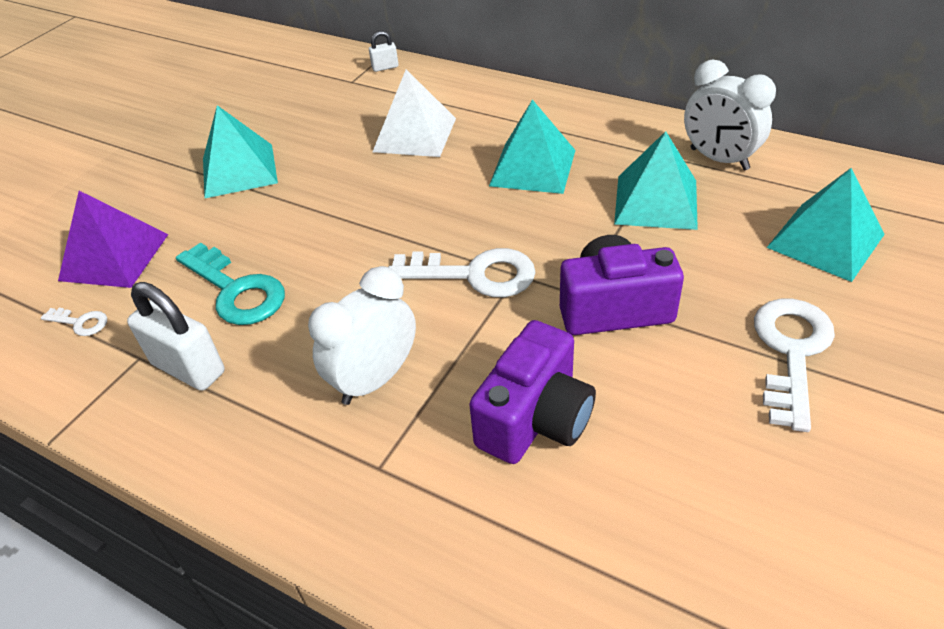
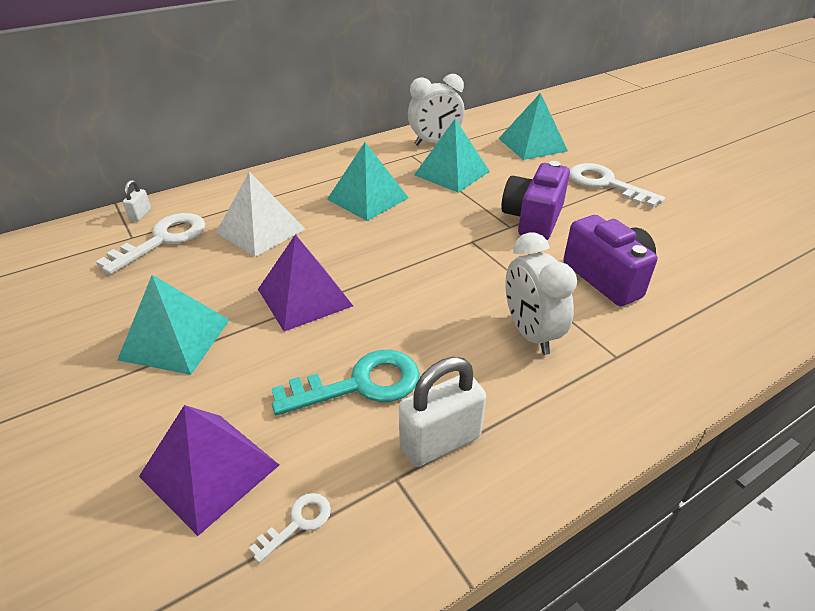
camera: 65 degrees left, 5 degrees down
white key [389,248,535,297] -> white key moved to [96,213,205,274]
none -> purple pyramid [258,234,353,332]

